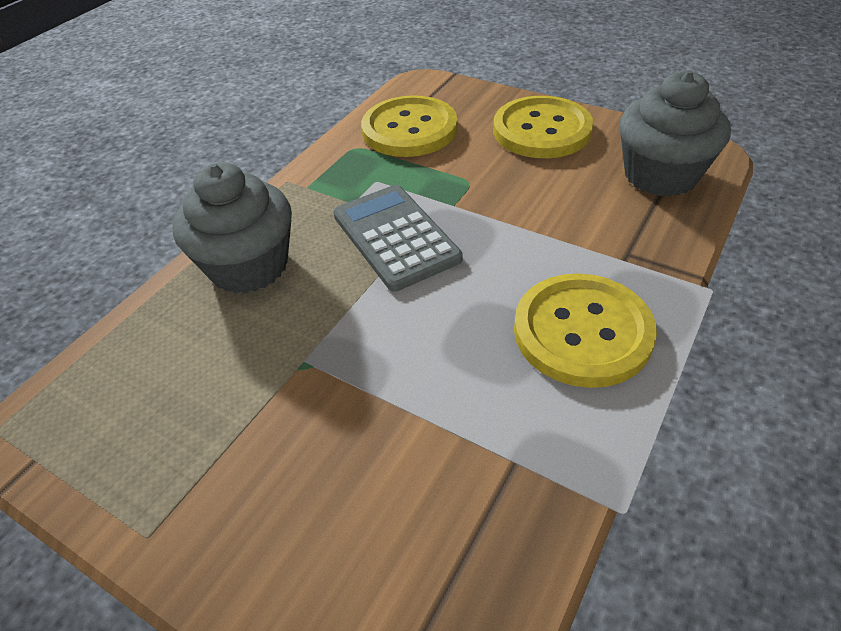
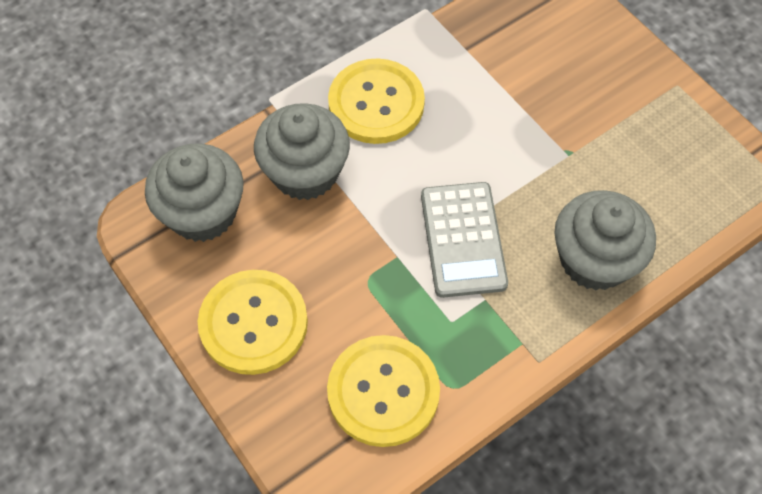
camera: 160 degrees left, 15 degrees up
none -> grey cupcake [254,103,350,200]

